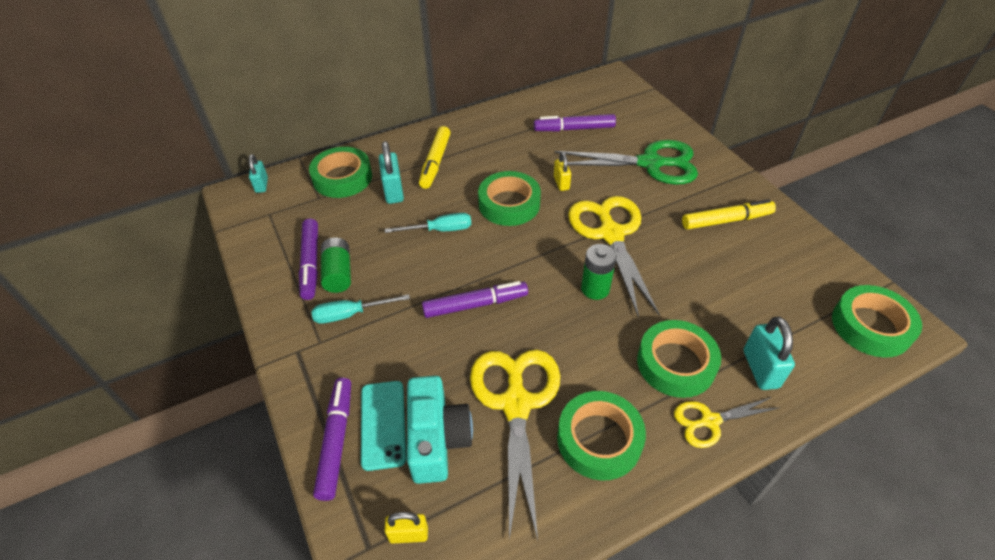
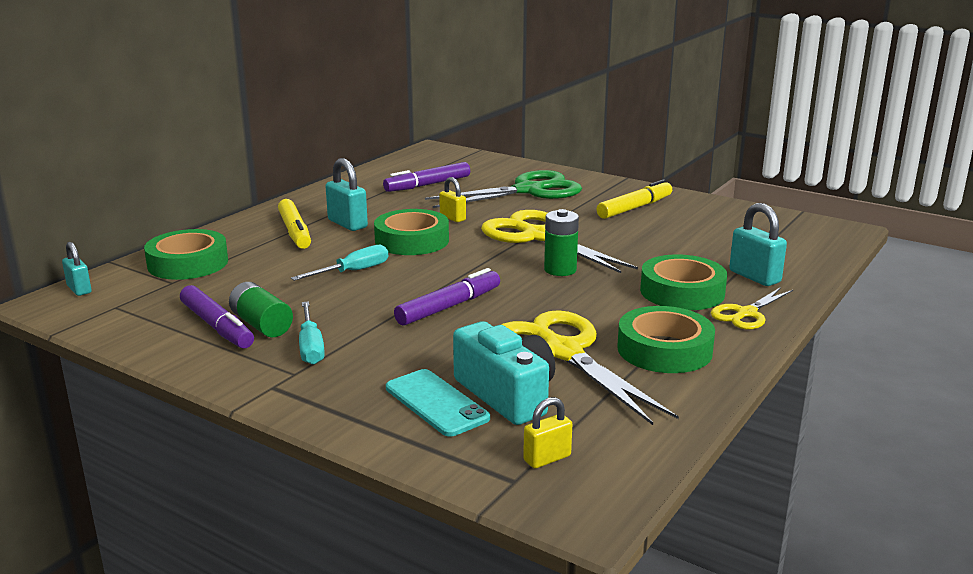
camera: 30 degrees left, 25 degrees down
turquoise screwdriver [311,294,410,324] -> turquoise screwdriver turned 60 degrees counterclockwise [299,301,325,365]
purple marker [313,378,351,501] -> none
turquoise padlock [379,141,404,204] -> turquoise padlock moved to [326,158,368,231]
green tape [832,285,922,357] -> none

